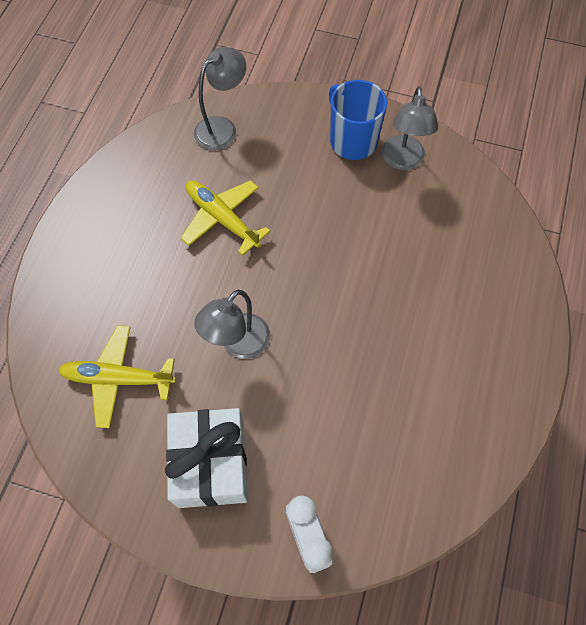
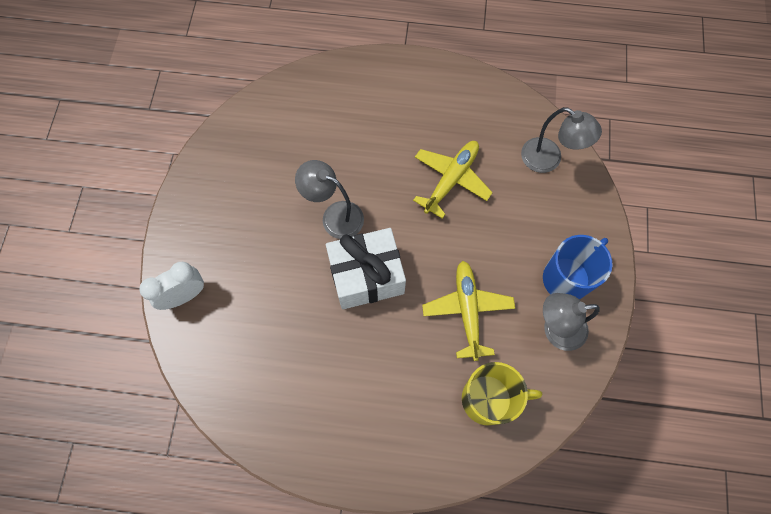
camera: 80 degrees right, 5 degrees up
yellow plane [58,325,176,428] -> yellow plane moved to [422,261,515,361]
white gift [165,408,248,508] -> white gift moved to [326,228,406,309]
none -> yellow mug [462,362,542,426]

